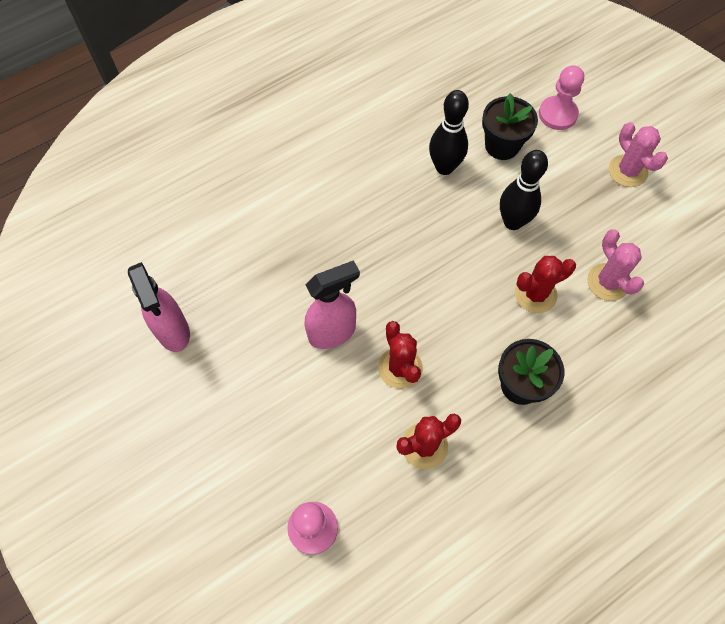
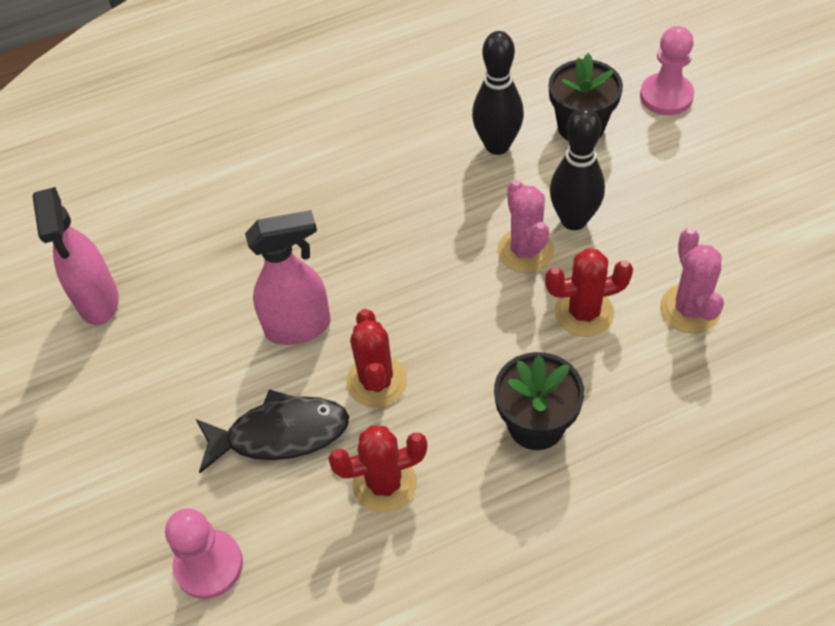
camera: 15 degrees right, 10 degrees down
pink cactus [609,122,668,187] -> pink cactus moved to [497,180,554,273]
none -> black fish [196,390,349,473]

